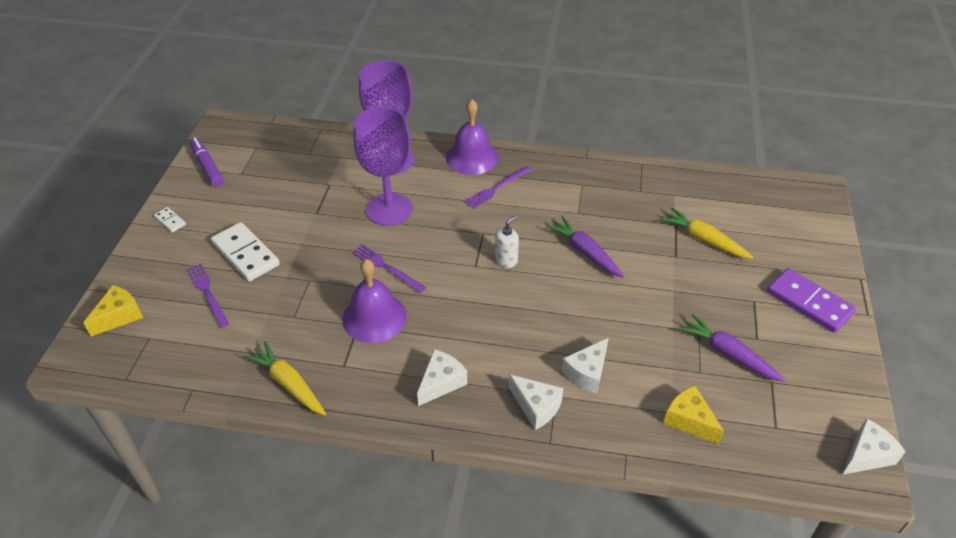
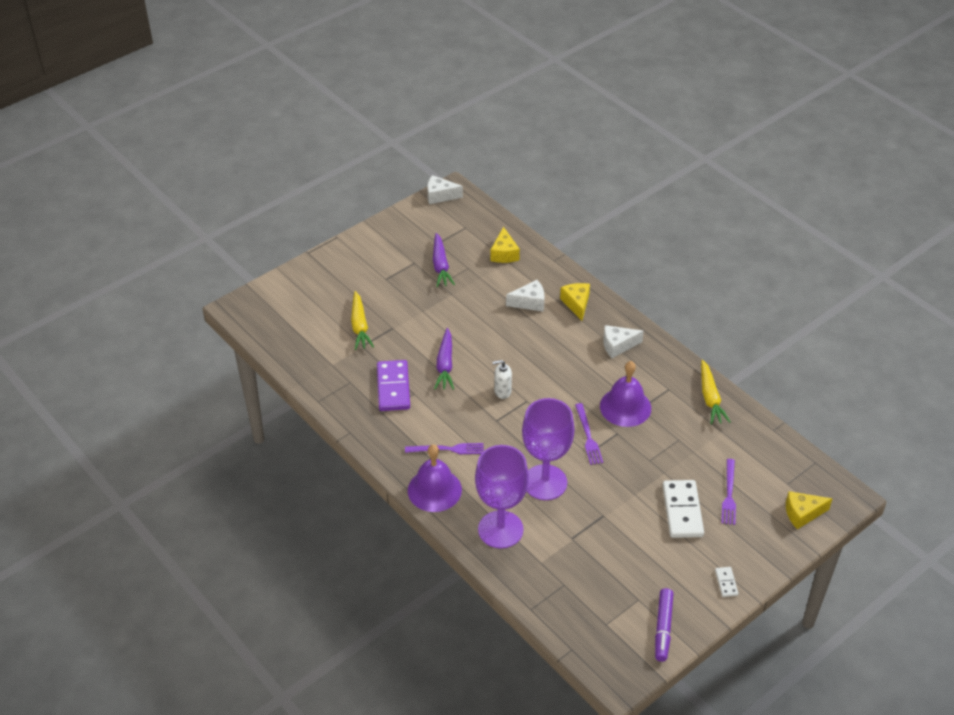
camera: 140 degrees left, 0 degrees up
white cheese [509,374,564,430] -> yellow cheese [560,283,590,321]
purple domino [767,268,856,333] -> purple domino moved to [377,360,410,411]

